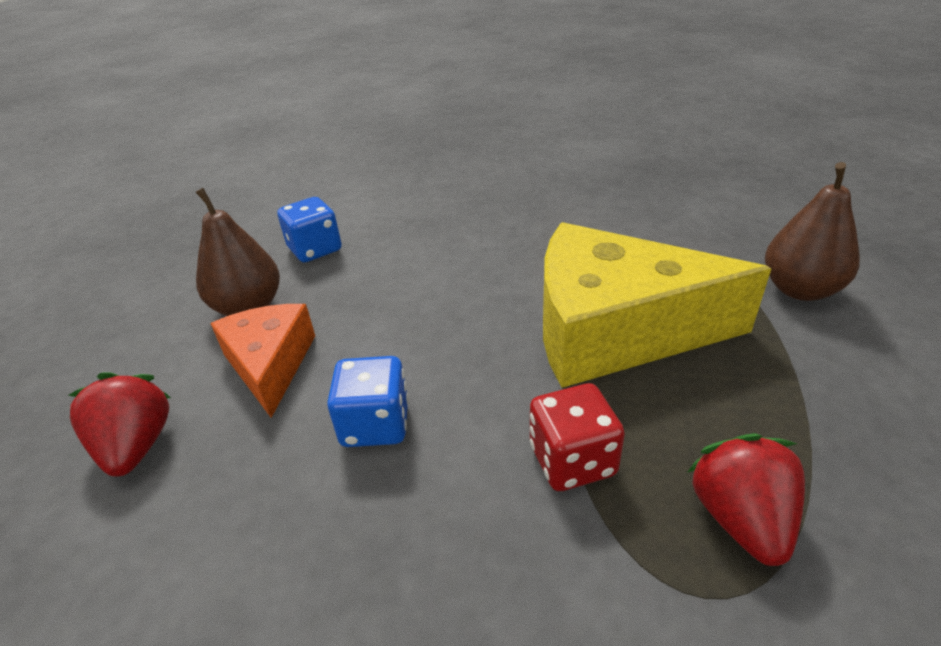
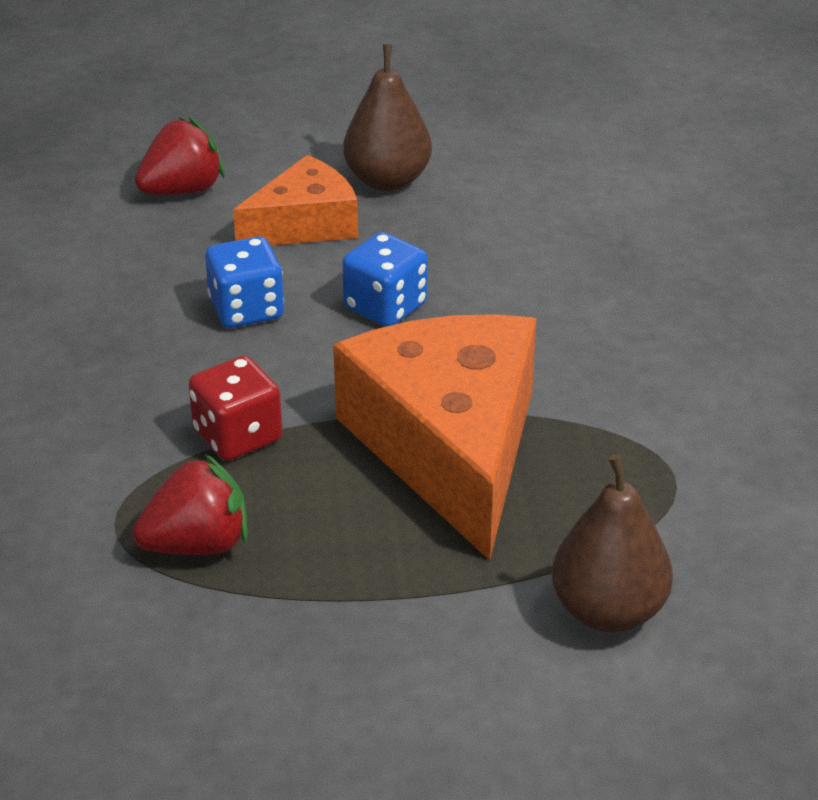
camera: 70 degrees right, 0 degrees up
blue dice [277,197,342,262] -> blue dice moved to [342,232,428,327]
yellow cheese [543,222,772,388] -> orange cheese [333,314,536,561]

